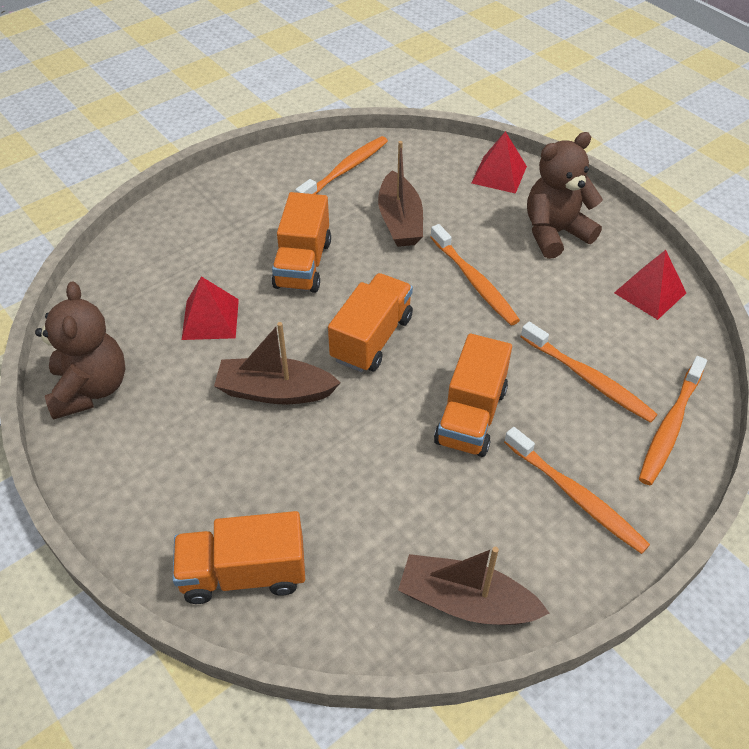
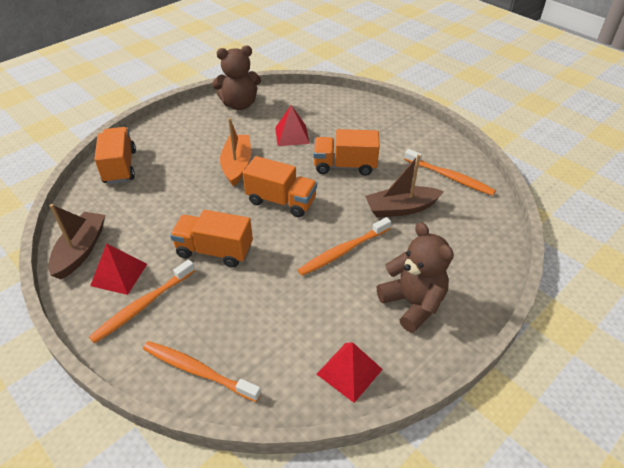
camera: 85 degrees right, 5 degrees down
brown boat [214,322,341,404] -> orange boat [220,118,251,187]
red pyramid [471,131,527,194] -> red pyramid moved to [90,243,147,295]
orange toothbrush [521,322,658,423] -> none

